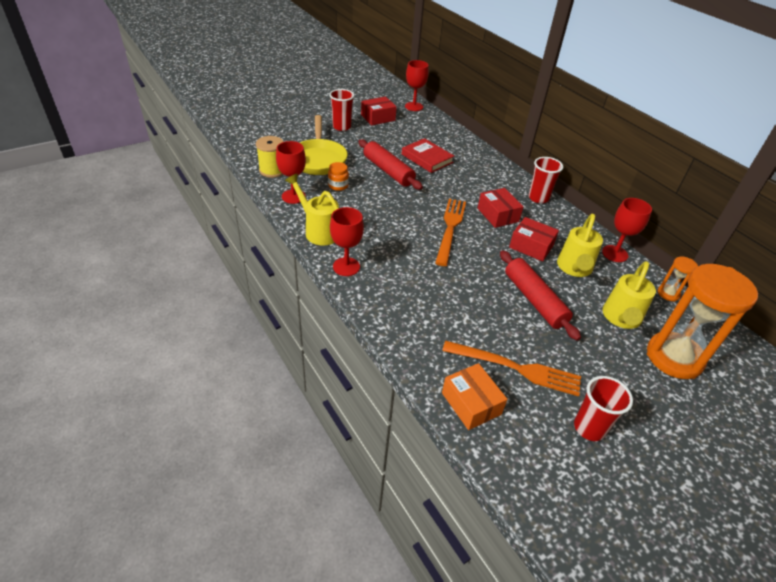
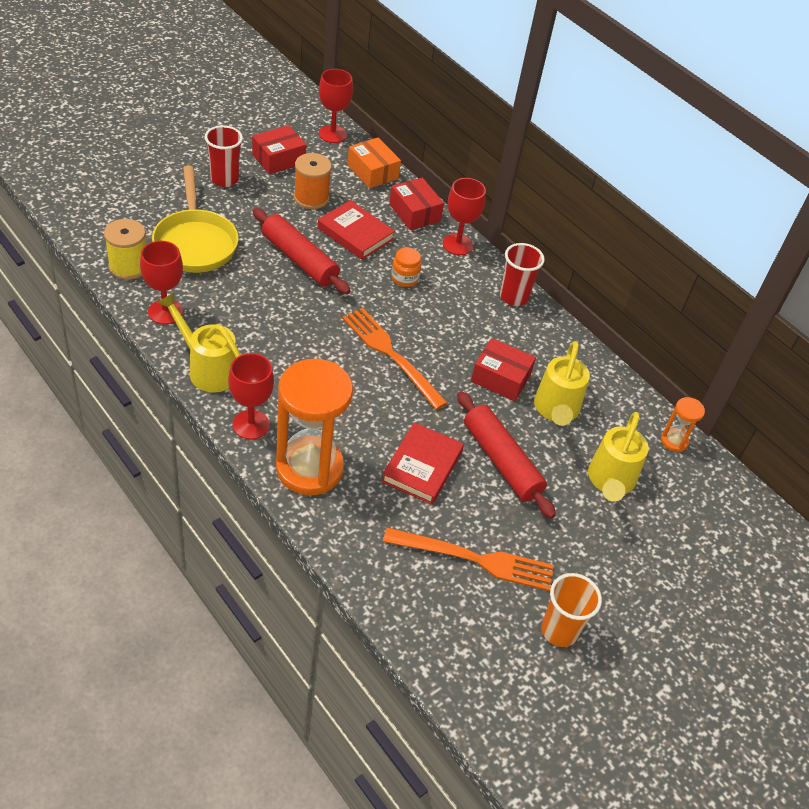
camera: 10 degrees left, 5 degrees up
orange jar [328,162,349,191] -> orange jar moved to [391,247,421,287]
orange fork [435,199,466,266] -> orange fork turned 45 degrees counterclockwise [342,308,448,410]
orange box [442,363,507,430] -> orange box moved to [347,138,401,189]
red box [478,188,523,228] -> red box moved to [389,178,444,230]
red cup [574,376,633,441] -> orange cup [541,573,602,647]
red goblet [602,198,652,262] -> red goblet moved to [443,178,486,255]
orange hourglass [647,264,758,379] -> orange hourglass moved to [276,359,353,495]
none -> orange spool [294,153,332,209]
none -> red book [381,422,464,505]

